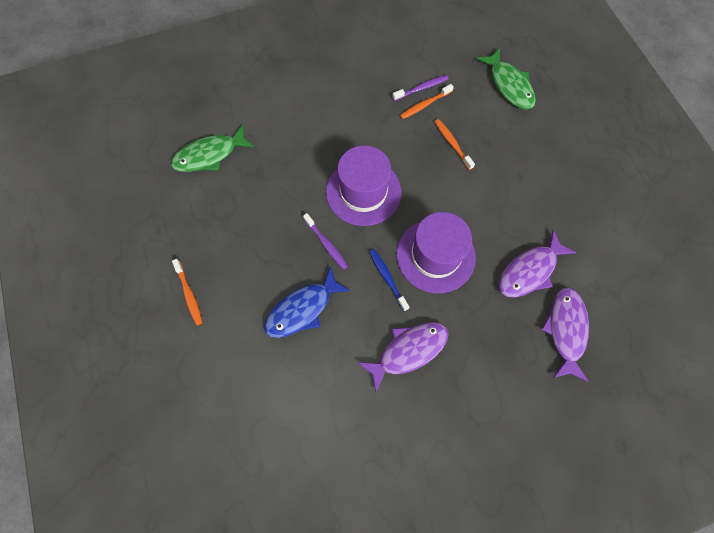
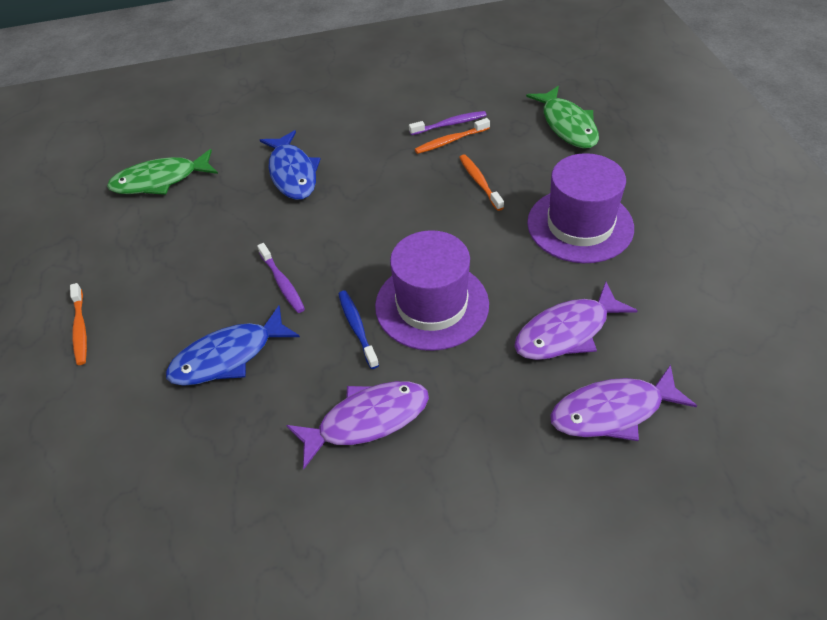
camera: 10 degrees right, 20 degrees down
purple hat [326,145,401,226] -> purple hat moved to [527,153,634,263]
purple fish [541,287,589,382] -> purple fish turned 120 degrees counterclockwise [550,365,697,441]
none -> blue fish [260,130,321,200]

